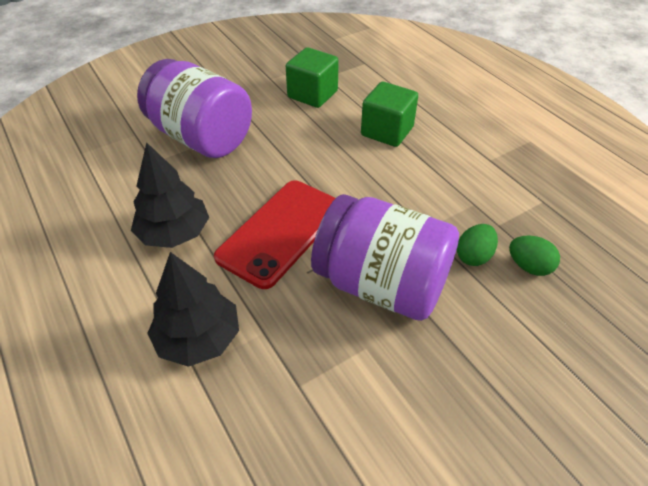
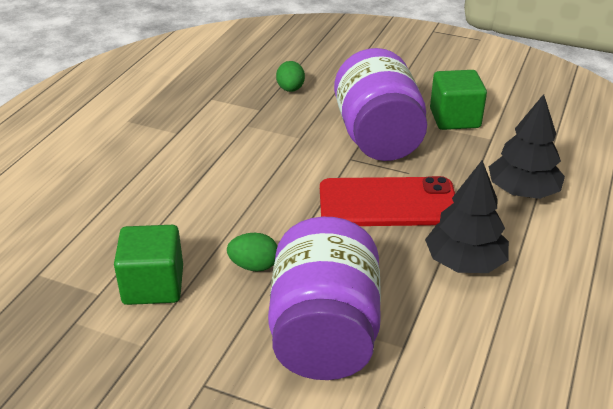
camera: 125 degrees left, 10 degrees down
green cube [361,82,418,147] -> green cube moved to [430,70,487,130]
green egg [457,224,498,266] -> green egg moved to [227,233,278,272]

